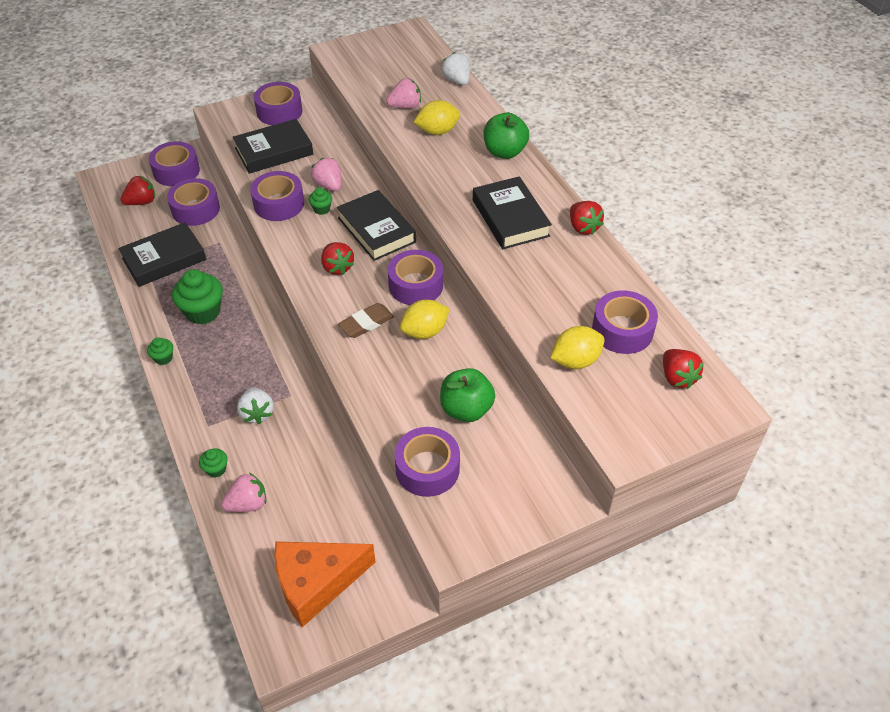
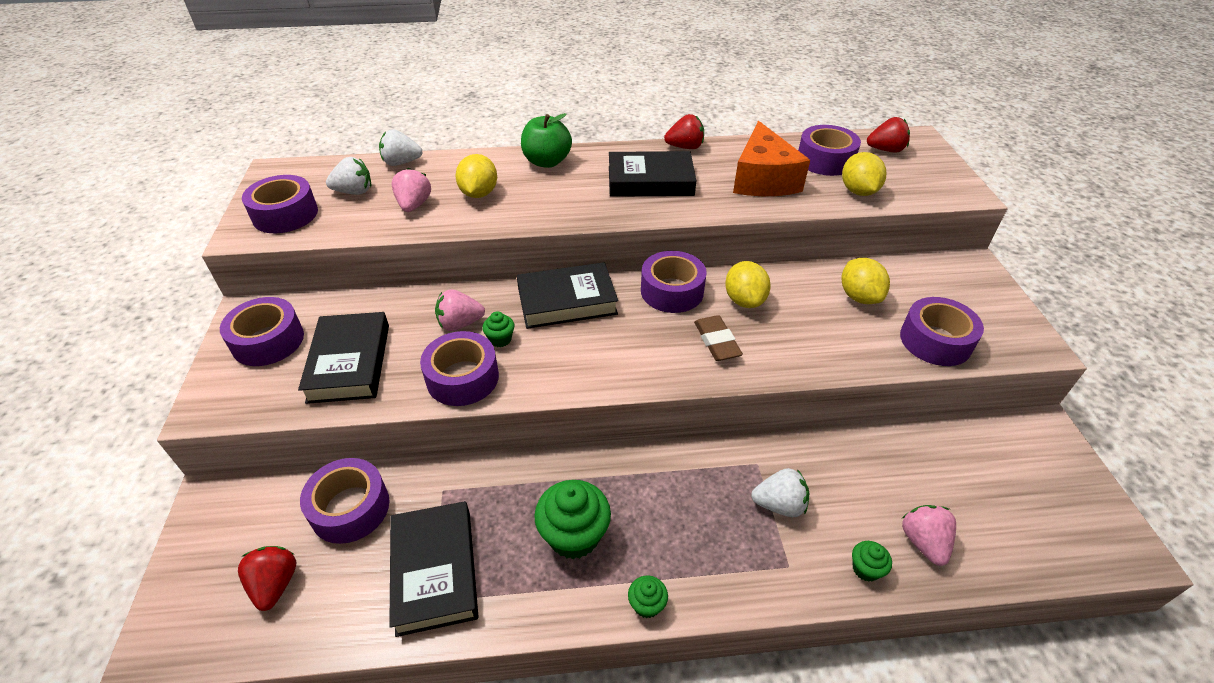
camera: 70 degrees left, 5 degrees down
purple tape [149,141,200,186] -> purple tape moved to [242,175,318,233]
orange cheese [275,542,375,627] -> orange cheese moved to [733,121,810,196]
red strawberry [321,242,354,275] -> none
green apple [440,368,495,422] -> yellow lemon [842,258,890,304]
none -> white strawberry [326,157,371,195]

